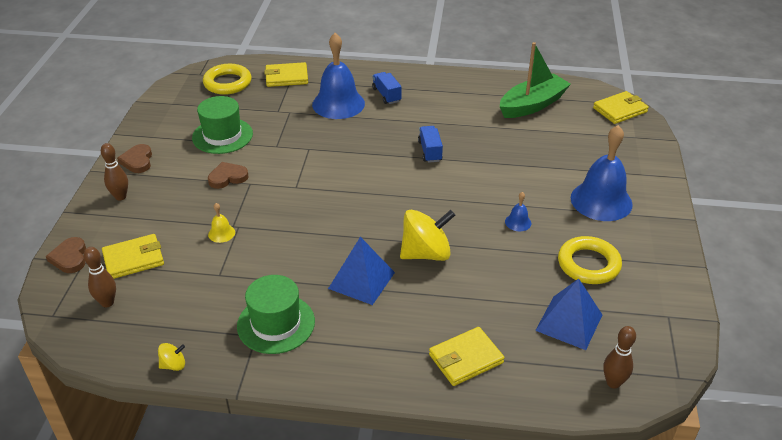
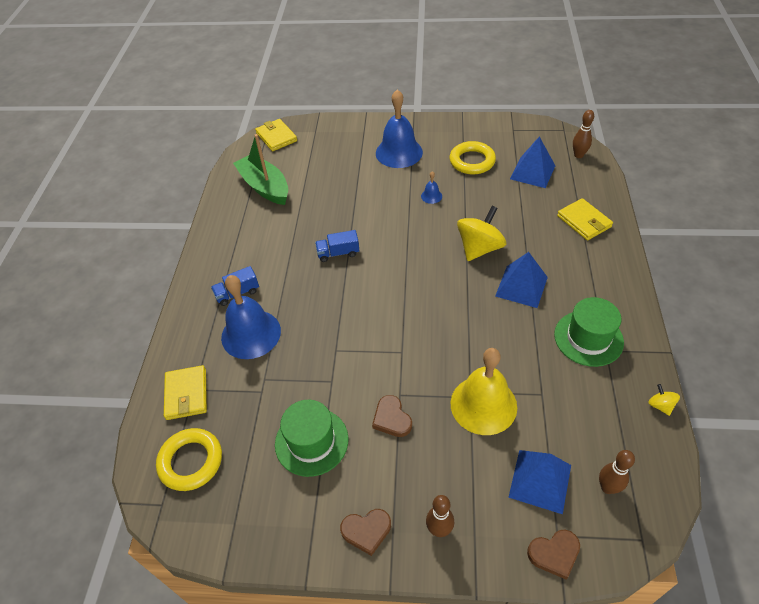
camera: 90 degrees left, 10 degrees up
yellow wallet [102,234,164,279] -> blue pyramid [508,450,571,514]
yellow bell [208,203,235,243] -> yellow bell [451,348,517,435], size x2.38
yellow spinning top [400,210,455,261] -> yellow spinning top turned 60 degrees clockwise [457,206,506,261]

